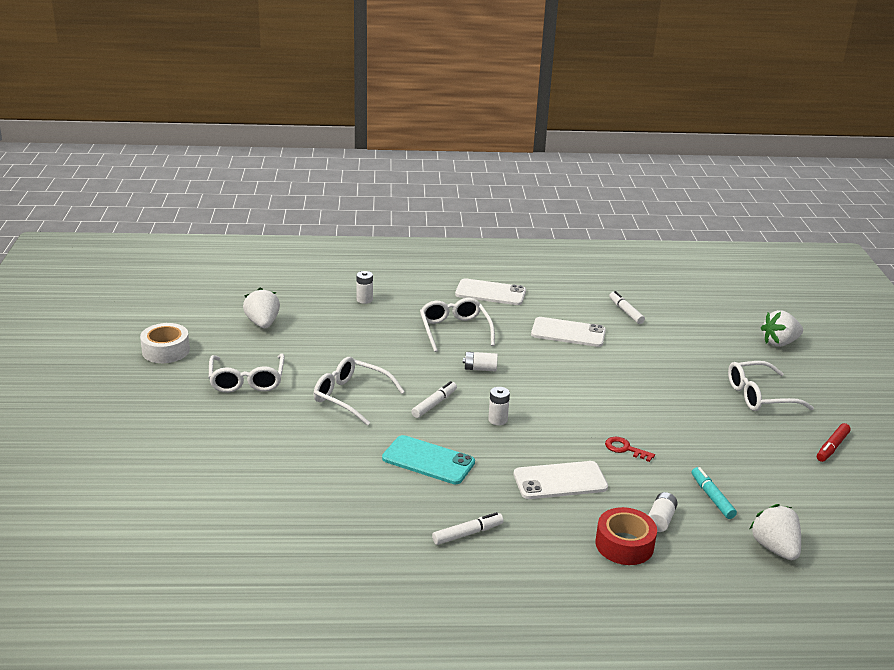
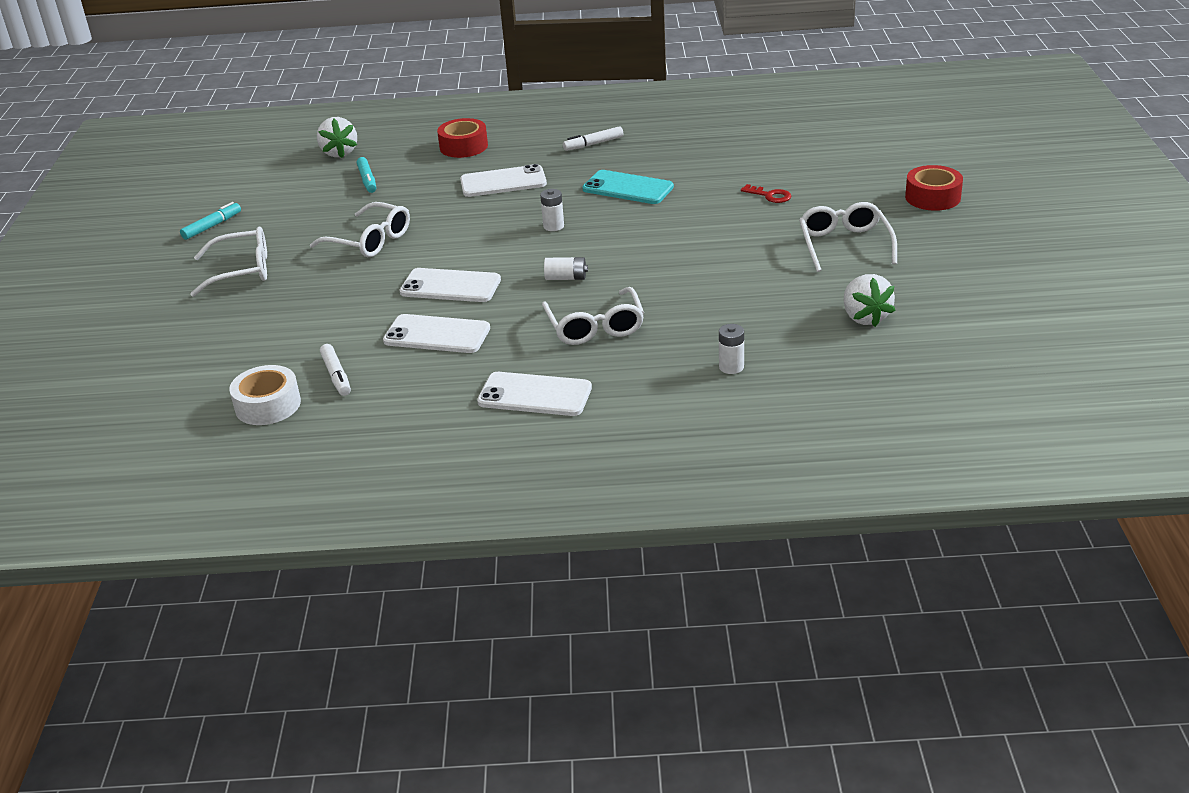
camera: 175 degrees left, 5 degrees up
white tape [140,323,190,363] -> white tape moved to [229,365,301,425]
white glasses [314,357,405,426] -> white glasses moved to [310,202,410,257]
white marker [411,381,457,418] -> none
red key [605,437,655,462] -> red key moved to [741,184,791,203]
white battery [648,492,678,532] -> none
white strawberry [761,310,803,347] -> none
red marker [817,423,851,462] -> turquoise marker [180,202,241,240]
none -> white phone [399,268,501,302]
none -> red tape [905,165,963,211]

